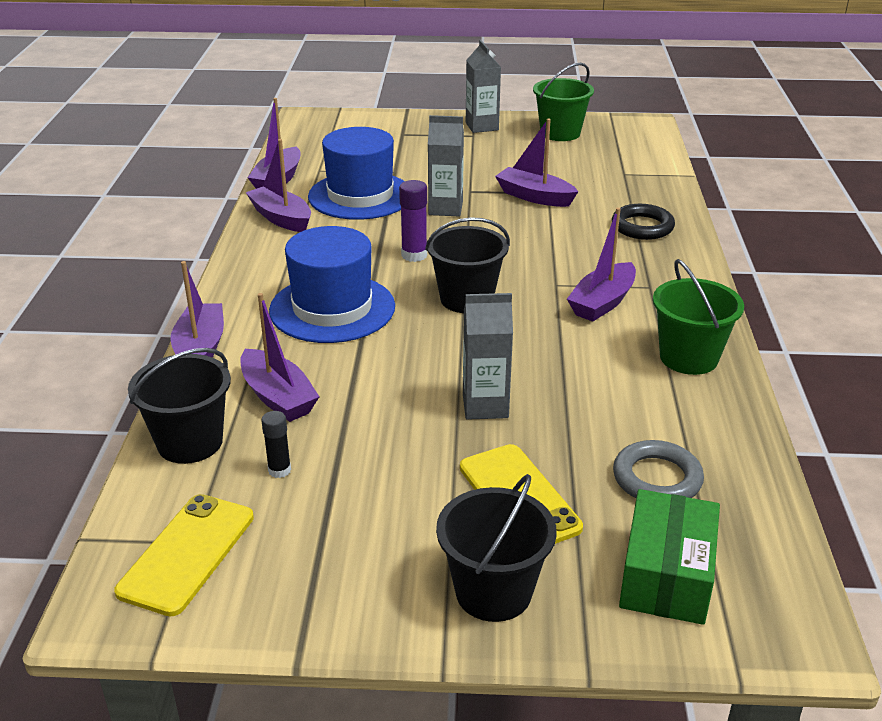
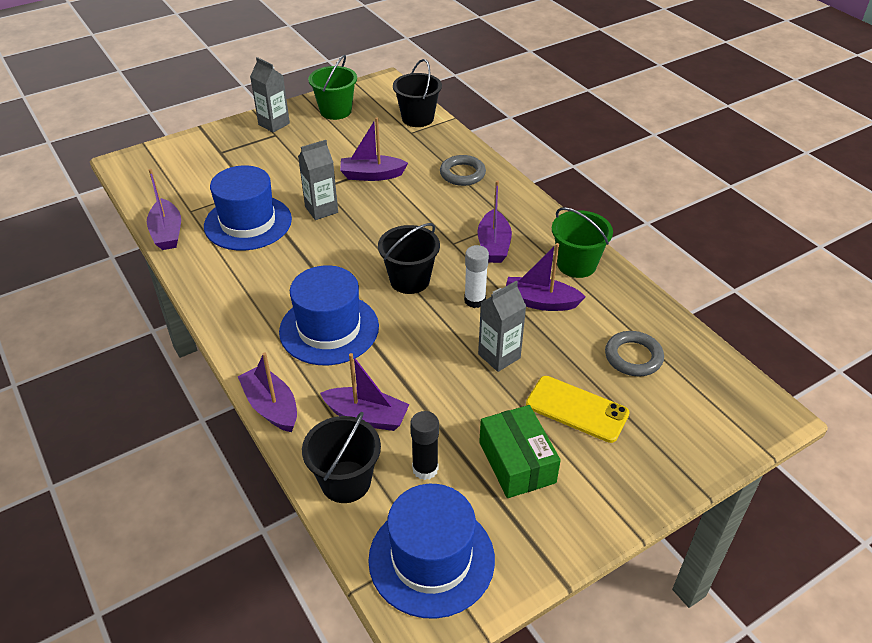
camera: 35 degrees left, 10 degrees up
yellow phone [114,494,254,616] -> blue hat [368,484,495,619]
purple boat [246,139,311,232] -> purple boat moved to [506,243,586,311]
black glue stick [261,411,291,478] -> black glue stick [410,411,439,480], size x1.53
purple glue stick [399,180,427,262] -> none
black bucket [436,474,557,622] -> black bucket moved to [393,59,442,127]
black ring [612,204,675,240] -> grey ring [440,155,486,186]
green box [619,489,720,625] -> green box moved to [479,405,561,498]
none -> white glue stick [464,245,489,308]

